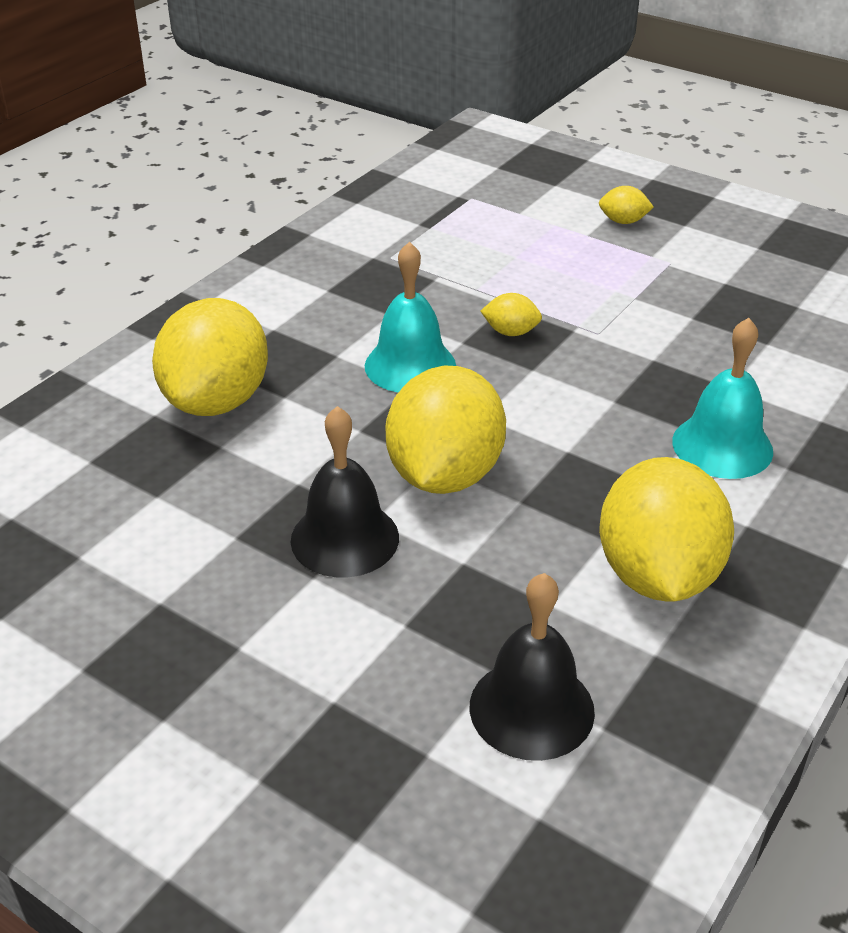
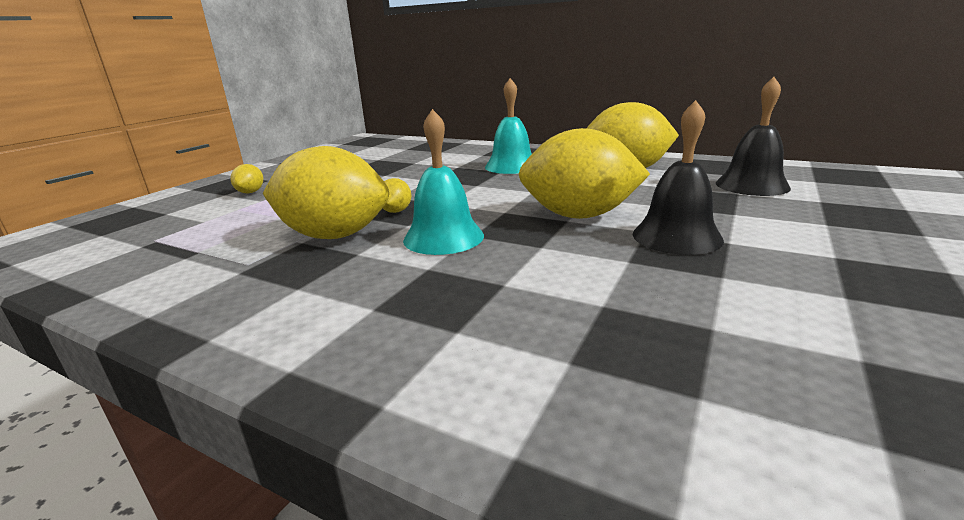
camera: 95 degrees left, 15 degrees down
yellow lemon [152,298,268,416] -> yellow lemon moved to [263,146,389,239]

